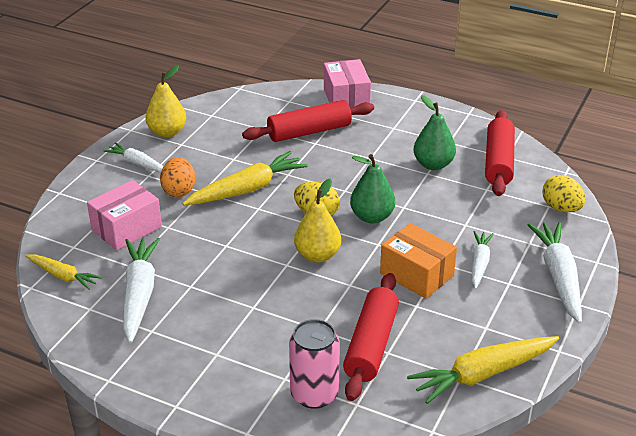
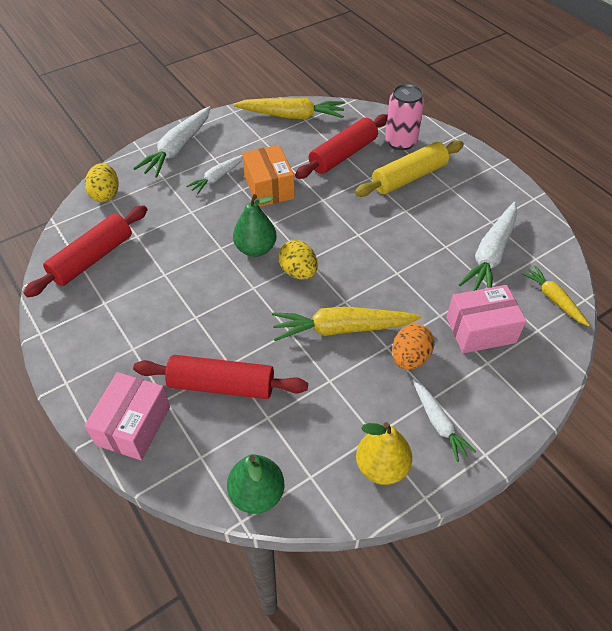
camera: 150 degrees left, 15 degrees up
yellow pear [294,179,341,262] -> none
green pear [413,95,456,170] -> green pear moved to [227,454,284,514]
none -> yellow rolling pin [355,140,464,197]

